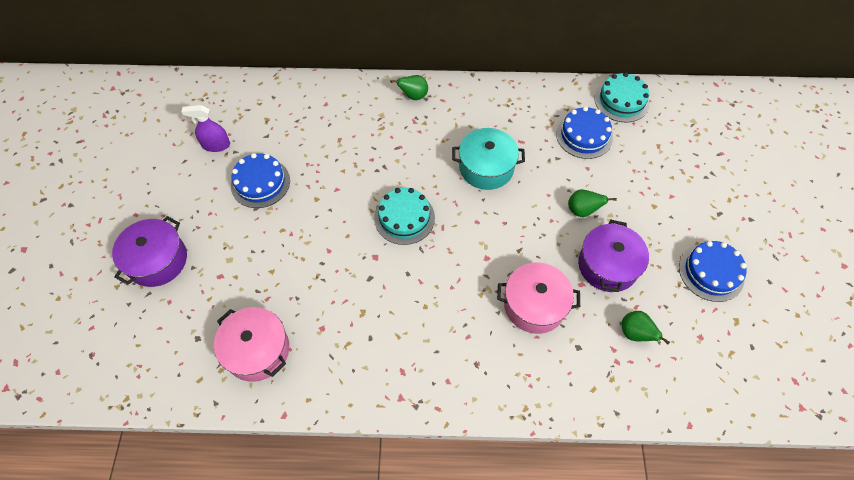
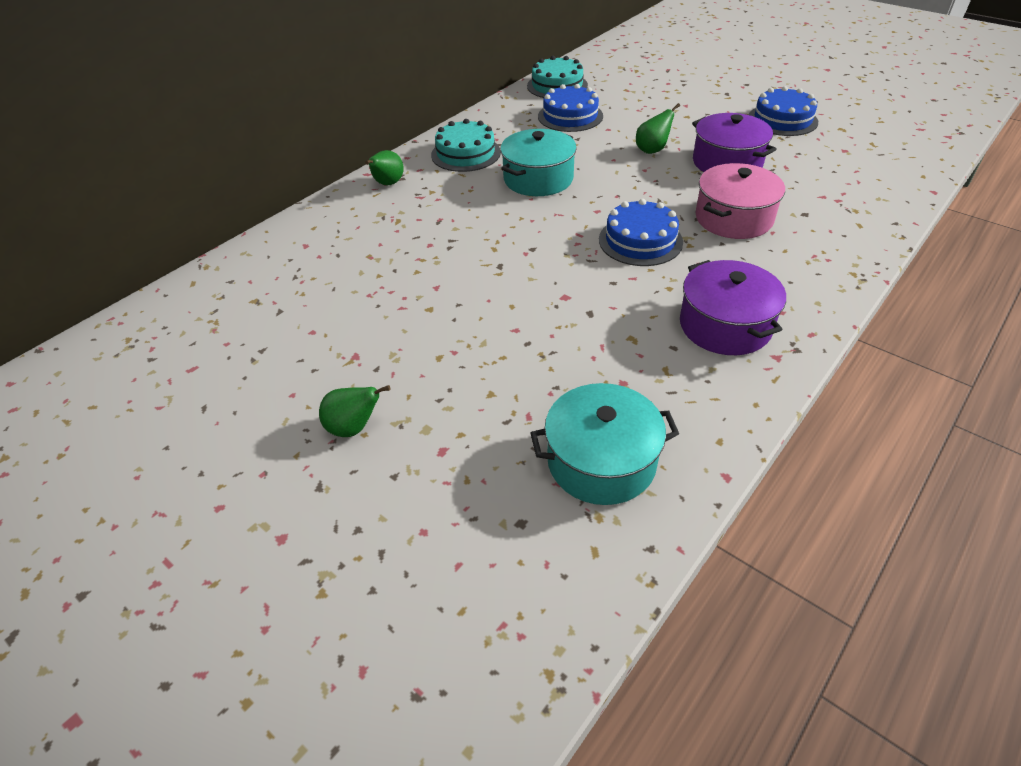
camera: 50 degrees left, 15 degrees down
purple pot [112,216,187,287] -> purple pot moved to [680,260,786,355]
purple spray bottle [182,105,230,152] -> none
pink pot [214,307,289,382] -> turquoise pot [530,383,679,505]
blue cake [231,153,290,208] -> blue cake moved to [599,199,683,266]
turquoise cake [374,188,435,245] -> turquoise cake moved to [431,119,501,172]
green pear [621,311,670,344] -> green pear moved to [319,385,391,437]

